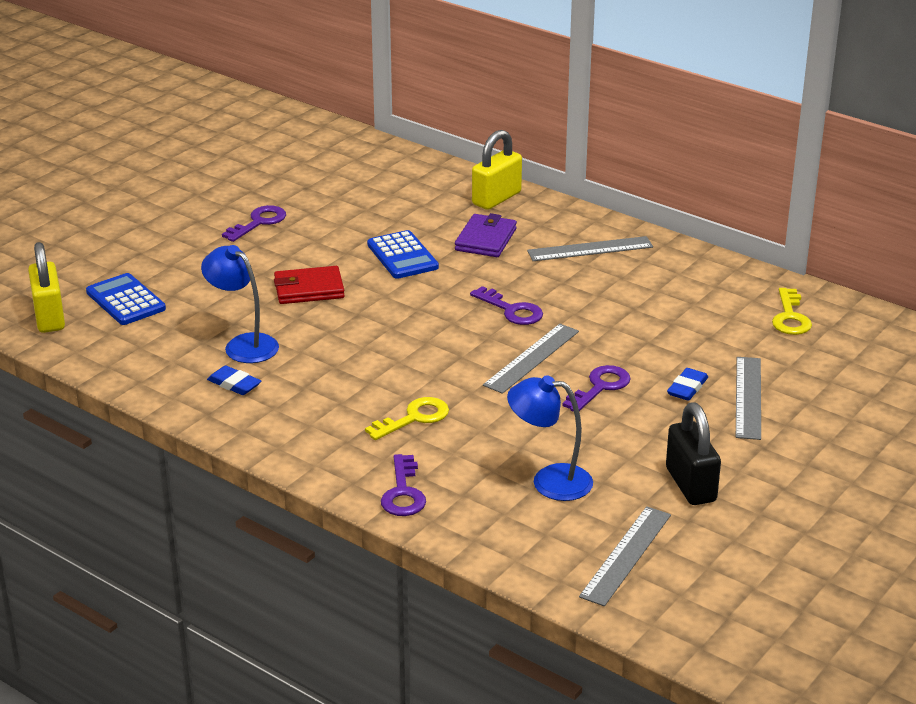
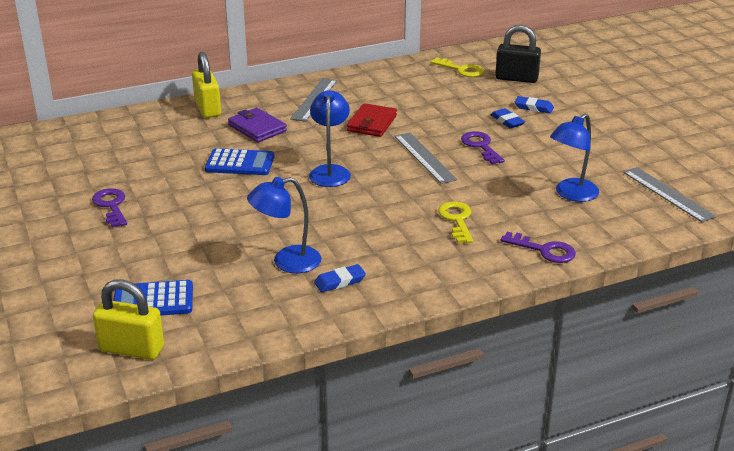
camera: 60 degrees left, 0 degrees up
red wallet [274,266,345,304] -> red wallet moved to [347,103,397,137]
purple key [470,286,543,325] -> none
black padlock [666,403,721,505] -> black padlock moved to [495,25,541,83]
grey ruler [736,357,761,440] -> blue eraser [515,96,554,114]
none -> blue lamp [309,90,351,187]

